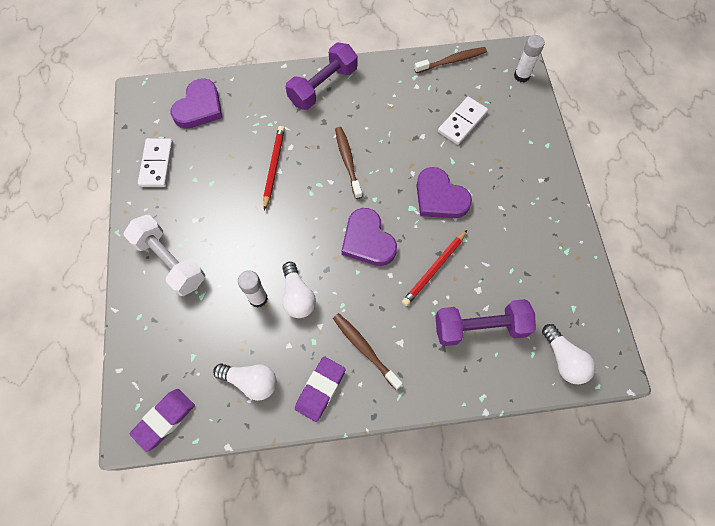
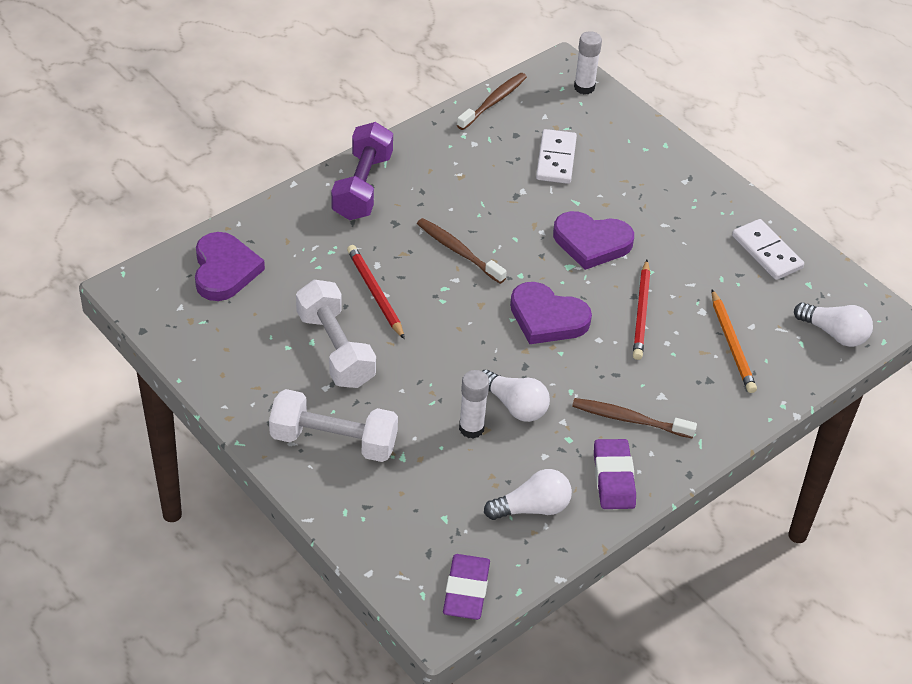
camera: 35 degrees left, 20 degrees down
white domino [138,138,173,187] -> white domino moved to [732,219,804,280]
purple dumbbell [435,299,536,346] -> orange pencil [712,289,757,393]
none -> white dumbbell [296,280,376,388]

